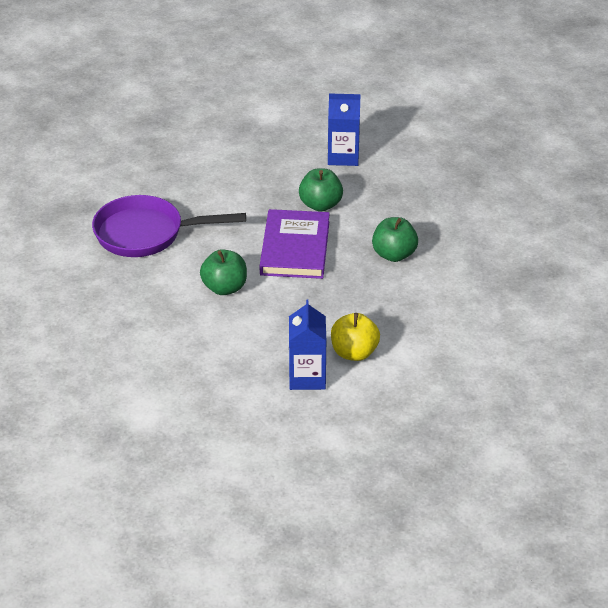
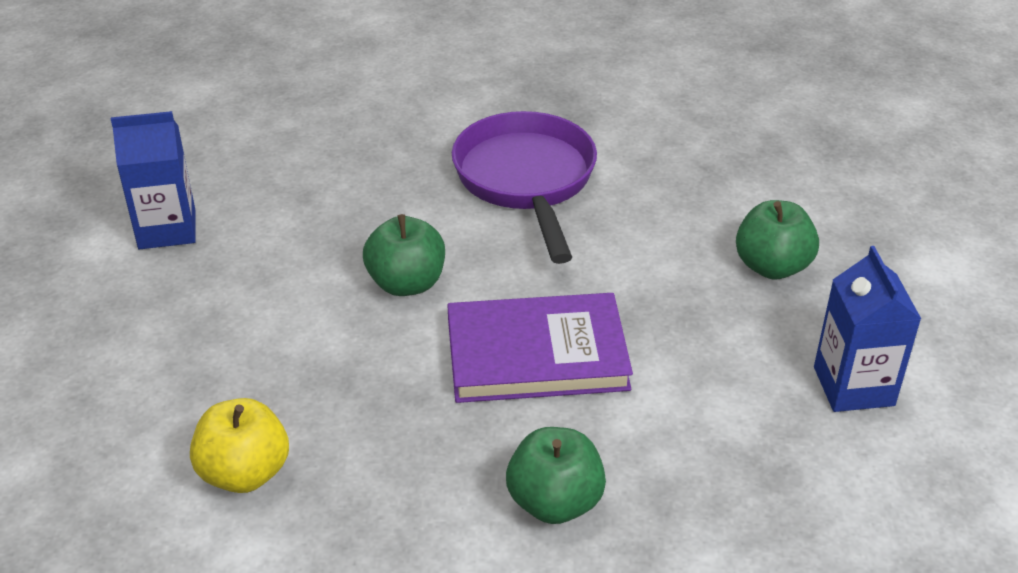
camera: 80 degrees right, 0 degrees up
blue carton [289,300,326,390] -> blue carton moved to [111,111,196,249]
green apple [299,168,343,212] -> green apple moved to [736,200,819,279]

